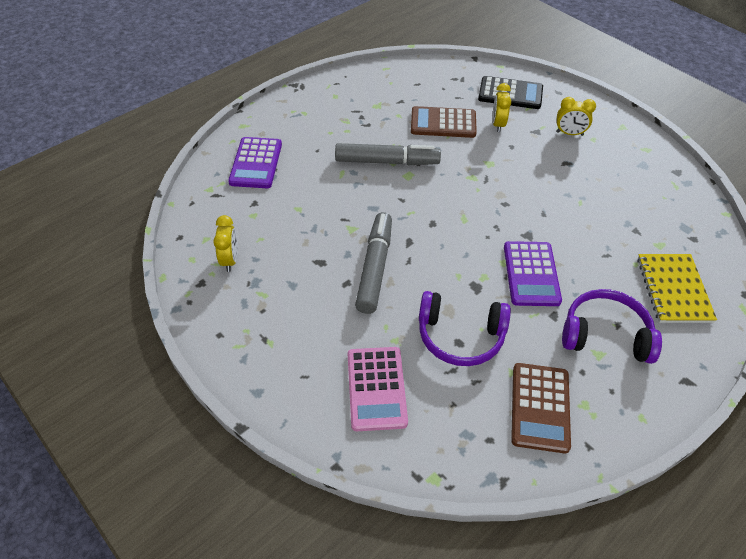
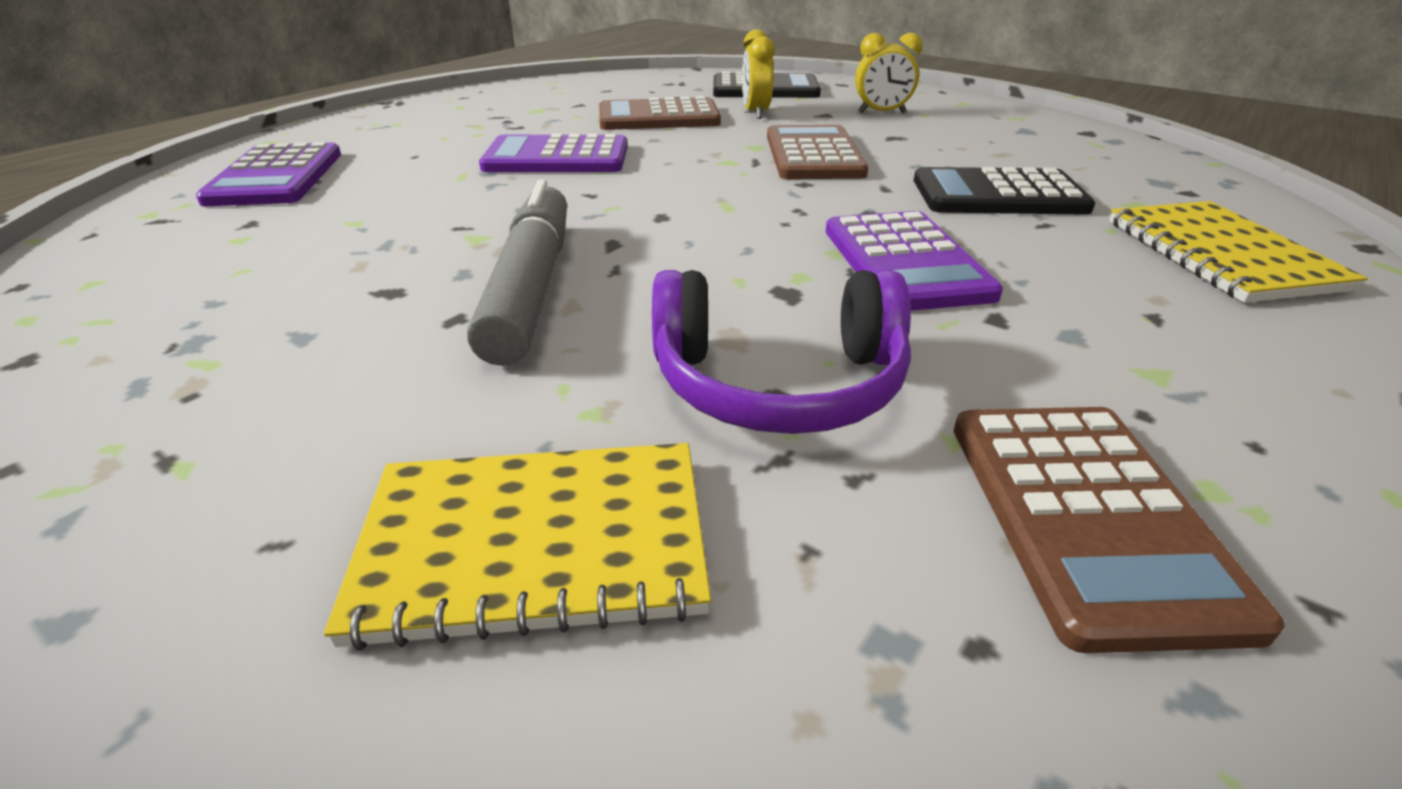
camera: 10 degrees left, 15 degrees down
yellow clock [213,215,238,272] -> none
grey marker [335,143,441,165] -> purple calculator [479,134,628,172]
pink calculator [348,347,408,431] -> yellow notebook [324,443,711,651]
purple headphones [562,289,662,364] -> none
none -> brown calculator [767,125,868,179]
none -> black calculator [914,167,1096,215]

